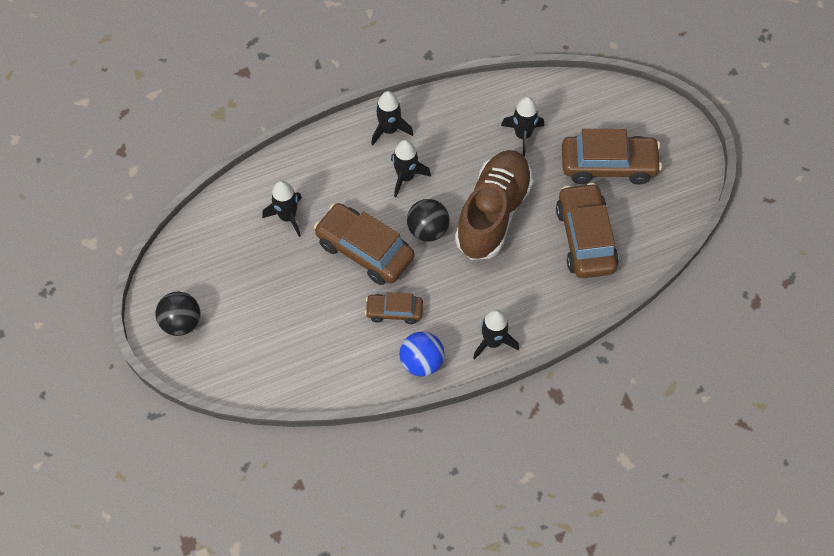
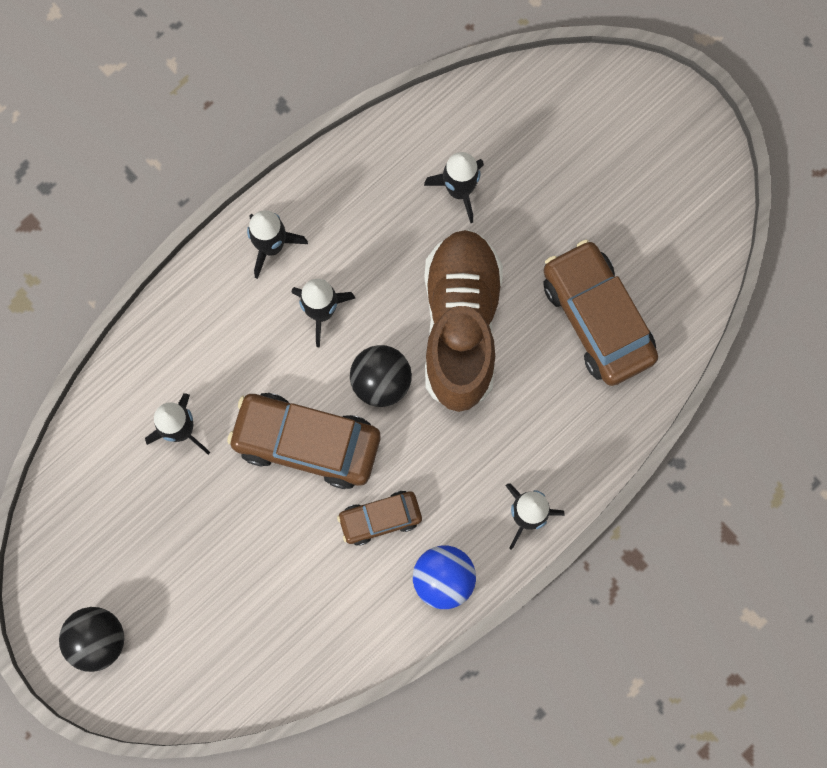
camera: 20 degrees left, 15 degrees up
brown car [562,129,662,185] -> none

